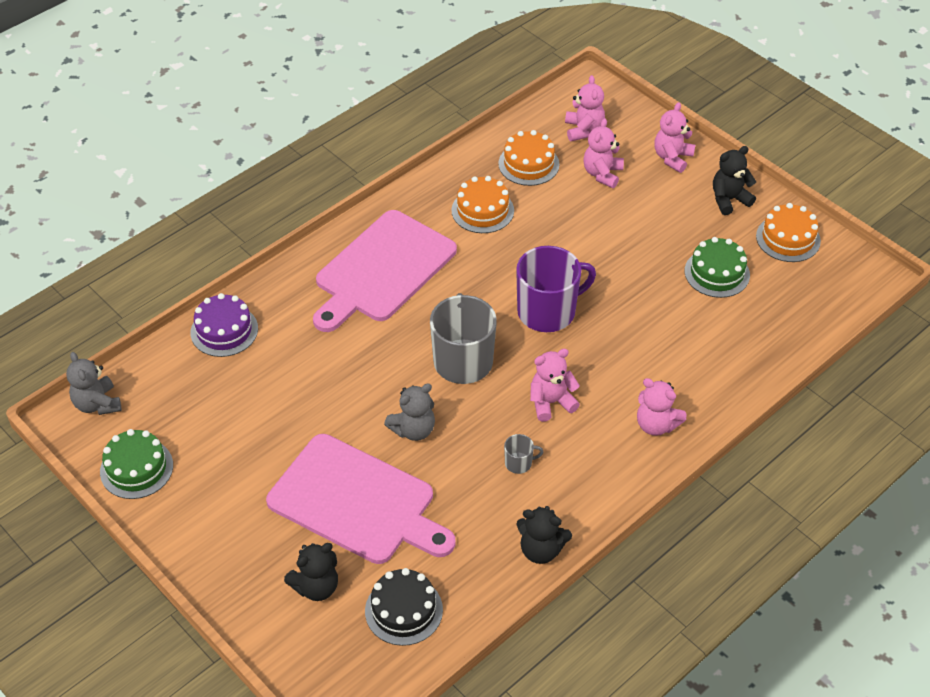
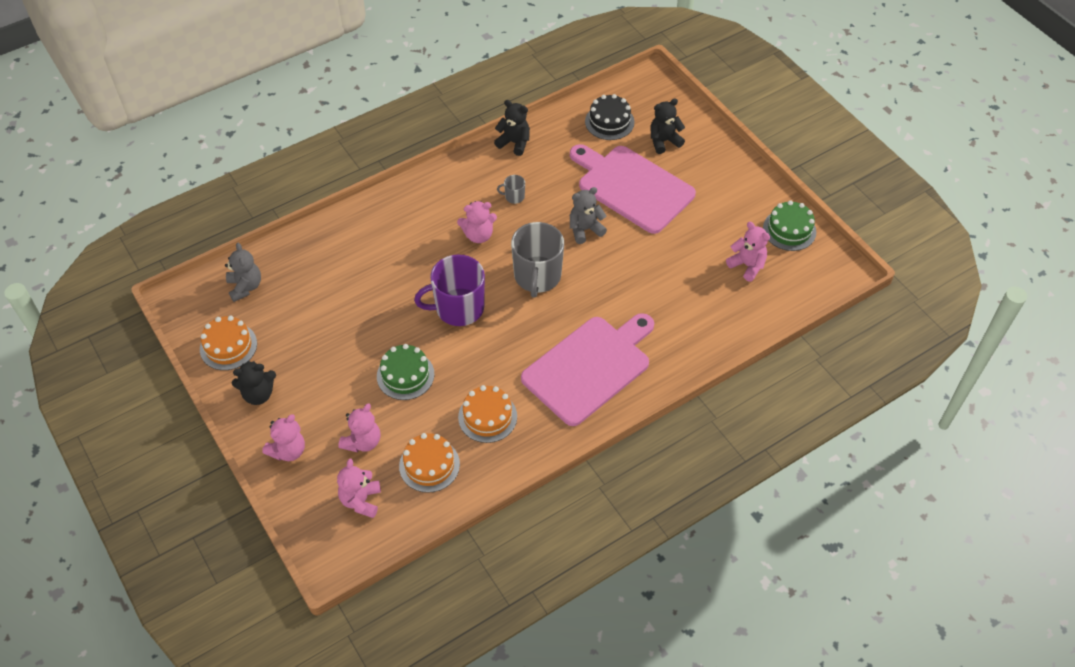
camera: 170 degrees left, 5 degrees up
grey teddy bear [66,352,122,415] -> grey teddy bear moved to [225,243,261,302]
purple cake [191,293,258,357] -> none
pink teddy bear [637,378,687,436] -> pink teddy bear moved to [726,222,770,282]
green cake [684,237,750,298] -> green cake moved to [377,344,434,400]

